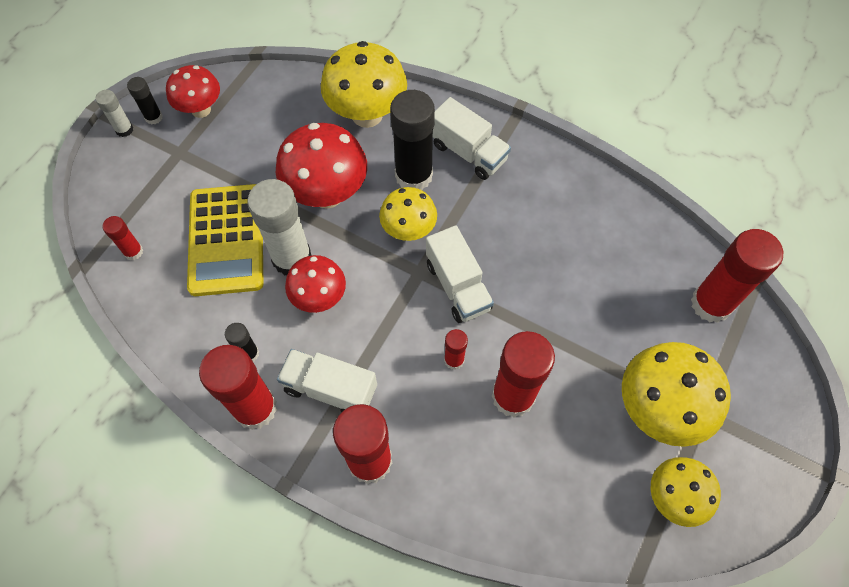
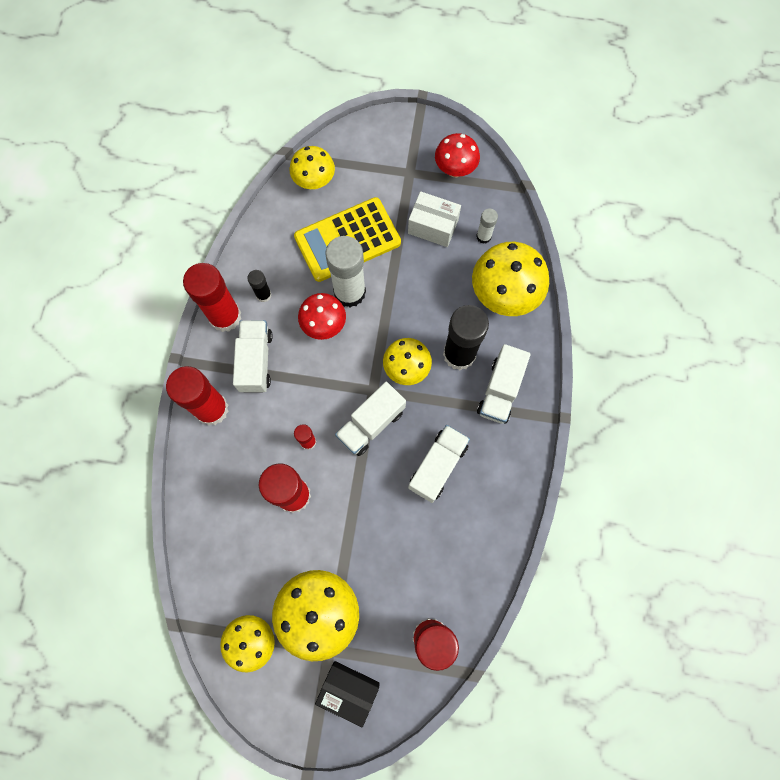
camera: 70 degrees right, 10 degrees up
white glue stick [96,90,134,137] -> white glue stick moved to [476,209,498,244]
red glue stick [103,216,143,260] -> yellow mushroom [290,146,335,190]
black glue stick [127,77,163,125] -> none
red mushroom [276,123,367,209] -> none
none -> black box [315,661,380,727]
none -> white box [408,191,461,247]
none -> white truck [408,425,470,503]

